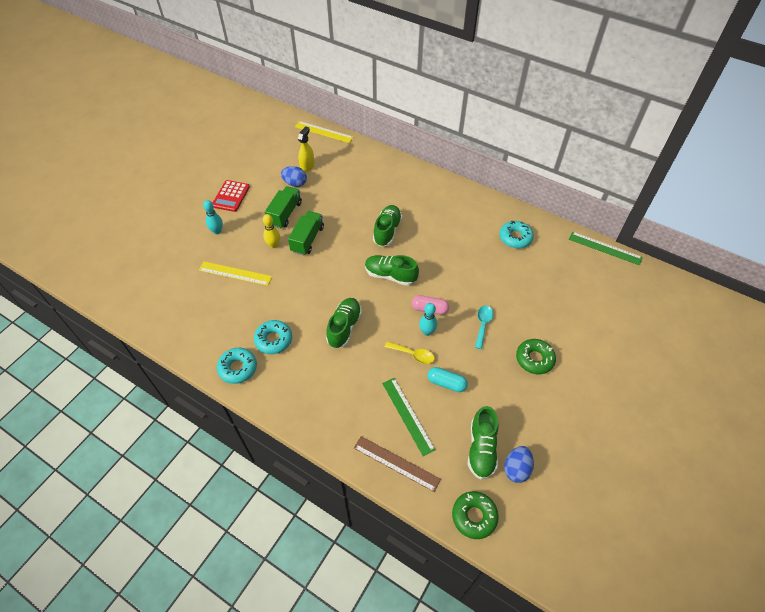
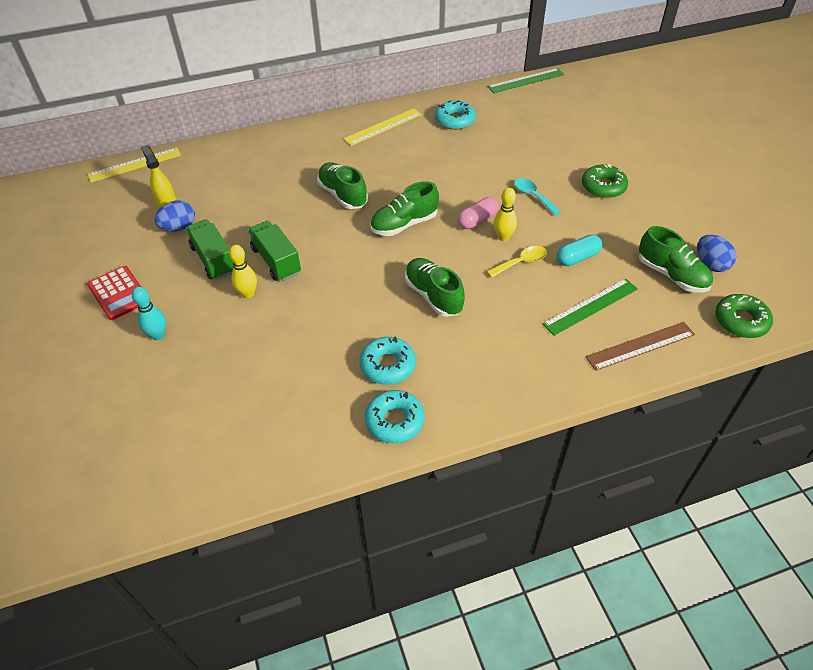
camera: 50 degrees left, 5 degrees down
yellow ruler [199,261,272,286] -> yellow ruler moved to [344,108,422,146]
green ruler [382,378,435,456] -> green ruler turned 45 degrees counterclockwise [542,278,638,336]
turquoise bowling pin [419,303,437,336] -> yellow bowling pin [494,188,517,241]

